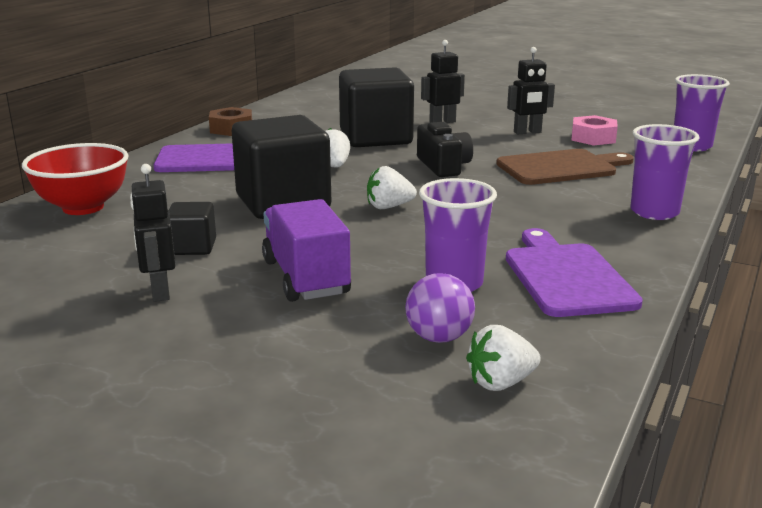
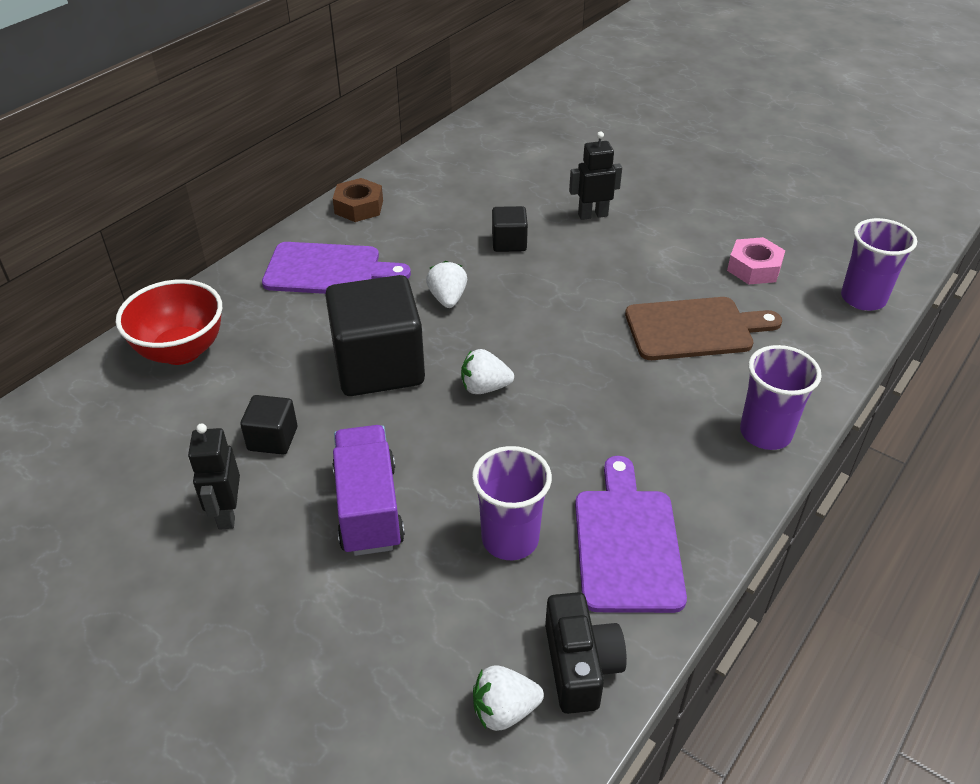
camera: 10 degrees right, 20 degrees up
black cube [339,67,414,147] -> black cube [492,206,528,252], size x0.47
purple ball [405,273,475,343] -> none
black camera [417,122,473,177] -> black camera moved to [545,592,627,714]
black robot [507,47,555,134] -> none

